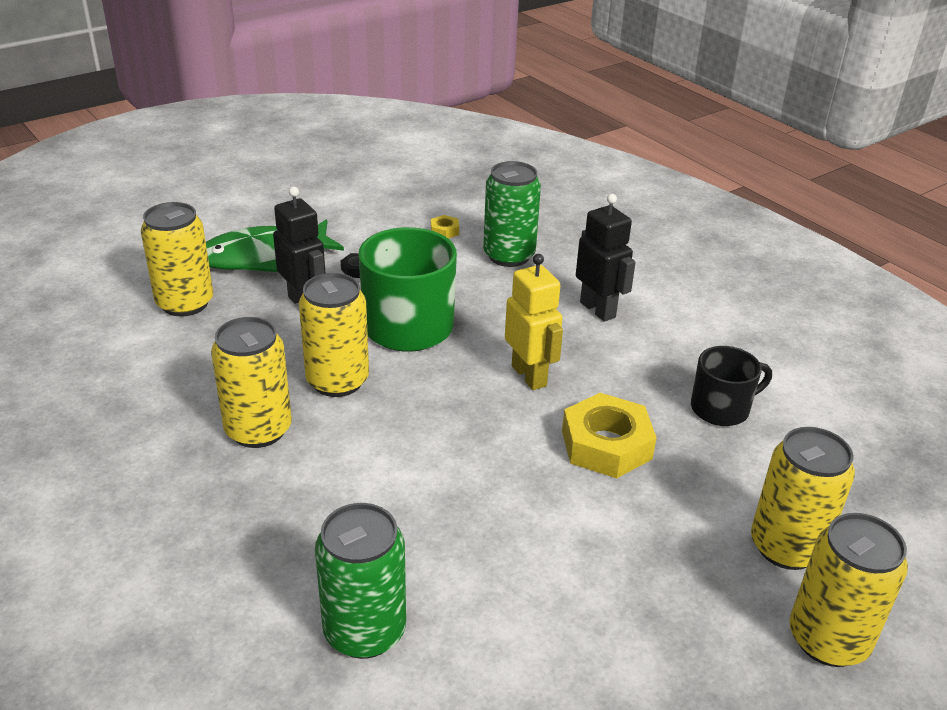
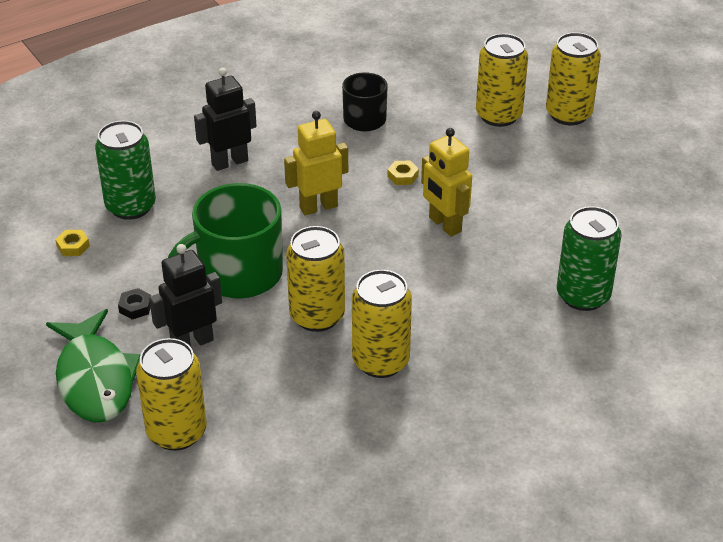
camera: 85 degrees left, 5 degrees up
yellow nut [562,393,657,478] -> yellow nut [387,161,419,185], size x0.44
none -> yellow robot [421,128,472,237]

